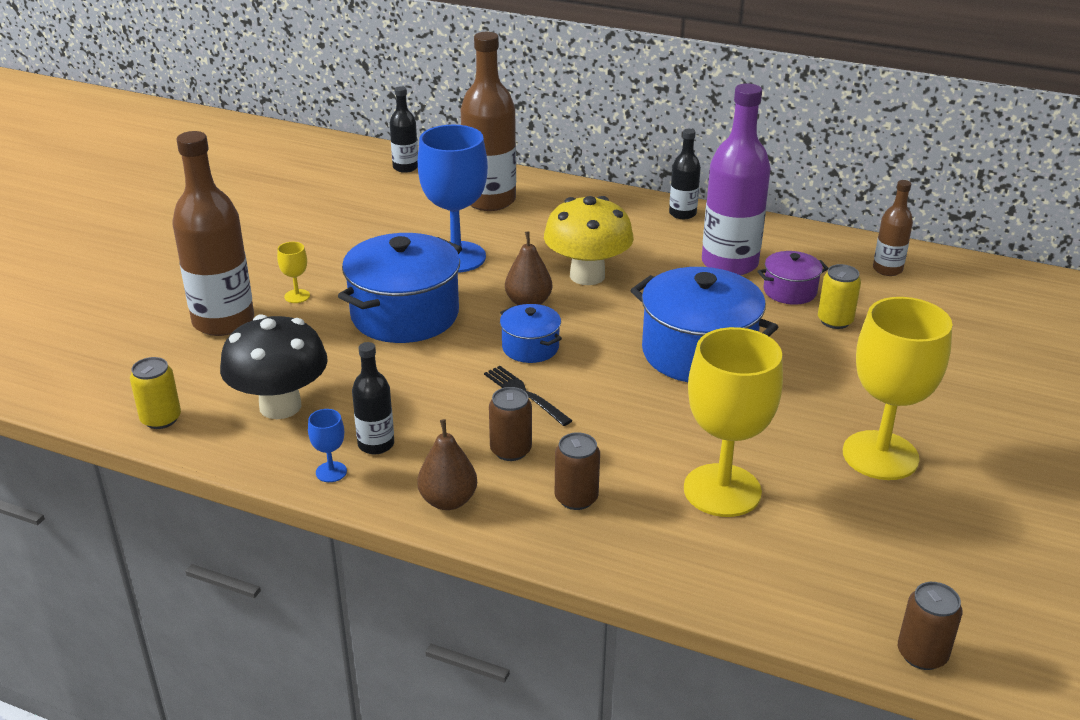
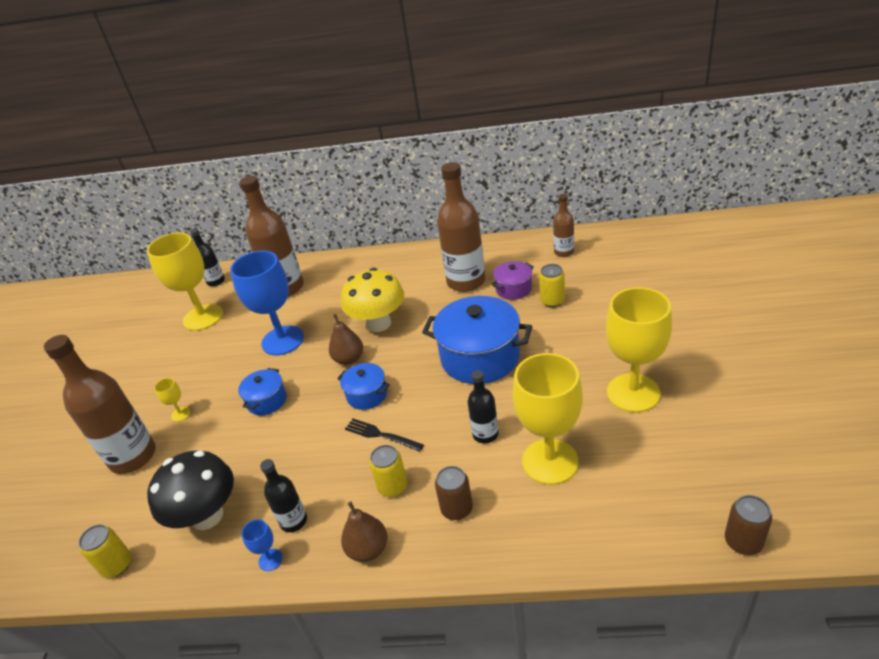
camera: 15 degrees left, 5 degrees up
blue pot [338,233,462,343] -> blue pot [238,368,287,416], size x0.51
brown can [489,387,532,461] -> yellow can [369,445,408,497]
black bottle [669,129,701,219] -> black bottle moved to [467,370,498,443]
purple bottle [702,83,771,275] -> brown bottle [437,162,485,292]
none -> yellow goblet [147,232,223,331]

